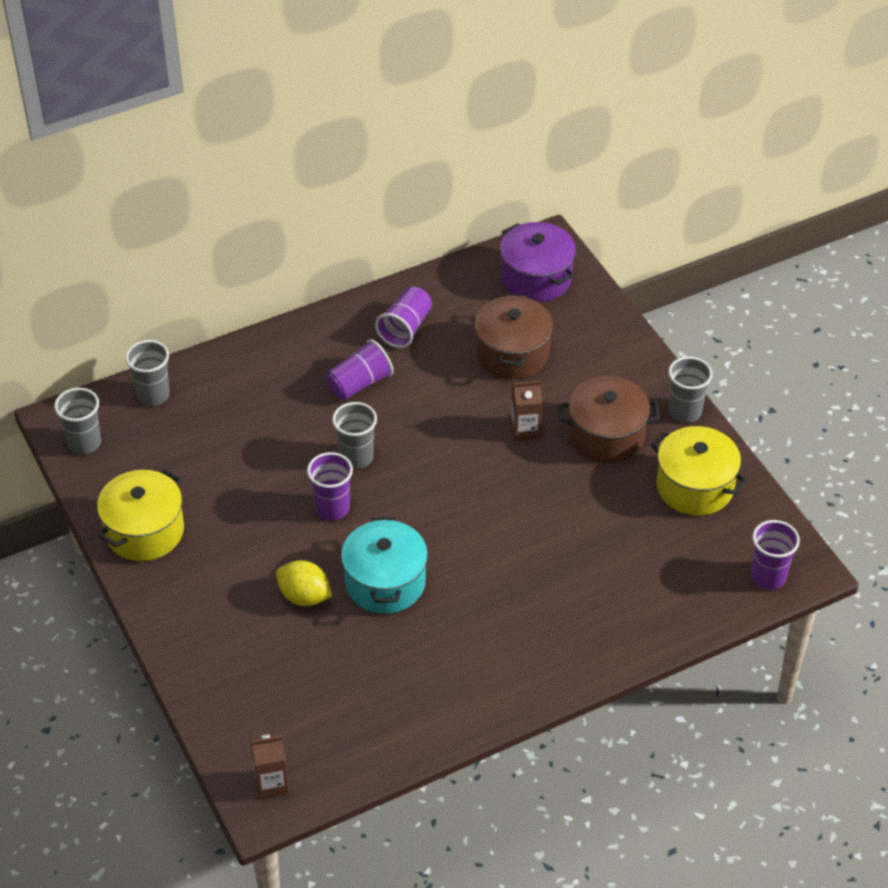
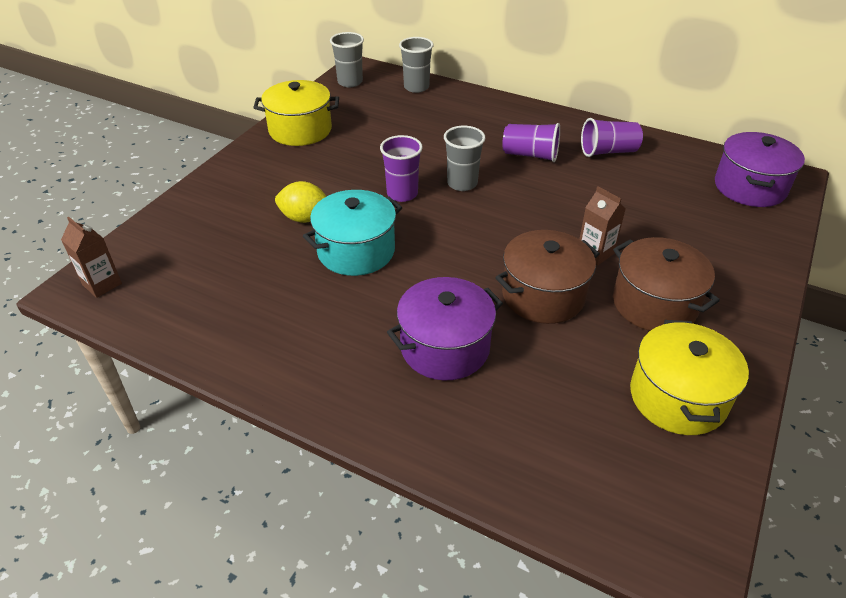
camera: 55 degrees right, 5 degrees down
yellow lemon [276,560,332,606] -> yellow lemon turned 75 degrees counterclockwise [275,181,327,223]
brown pot [474,294,553,379] -> brown pot moved to [495,230,600,324]
grey cup [669,356,712,423] -> none
purple cup [751,520,800,589] -> none
none -> purple pot [387,277,503,380]

